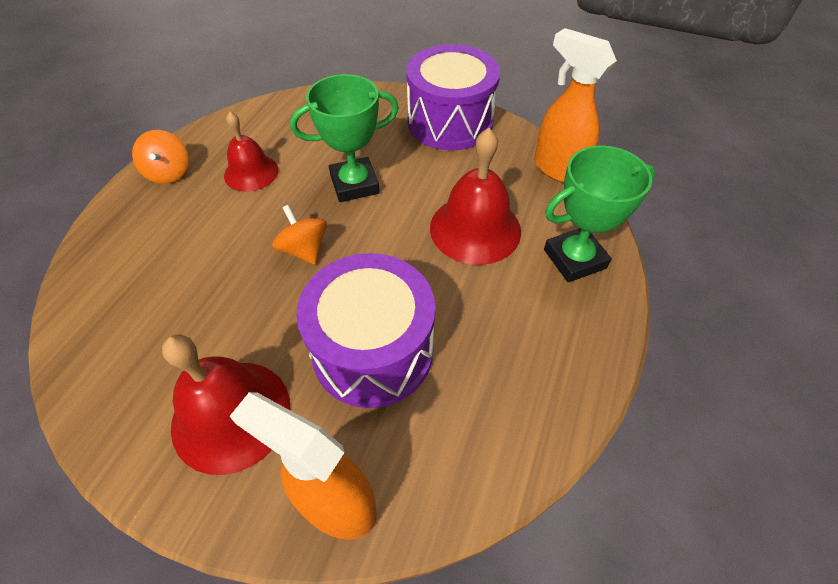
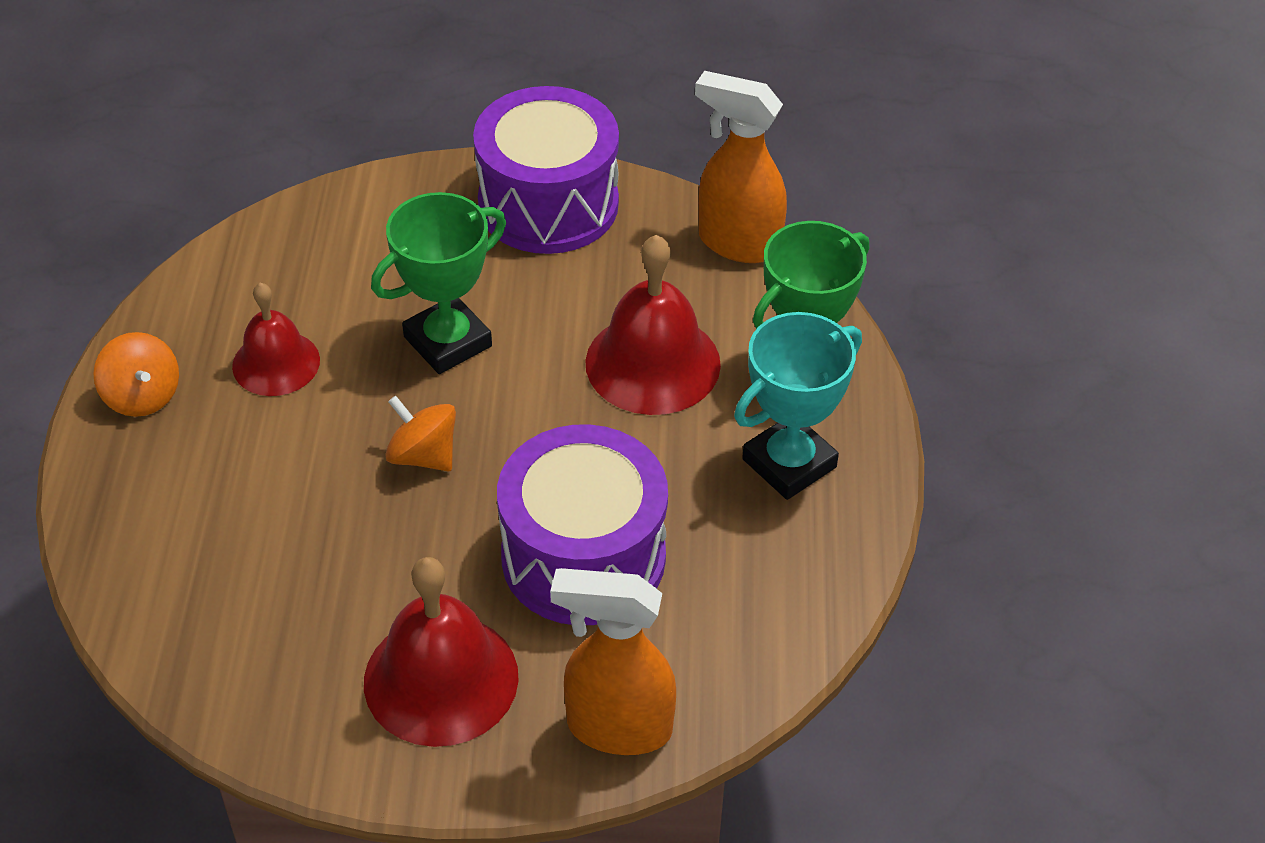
camera: 20 degrees left, 5 degrees down
none -> turquoise trophy [734,312,862,500]

